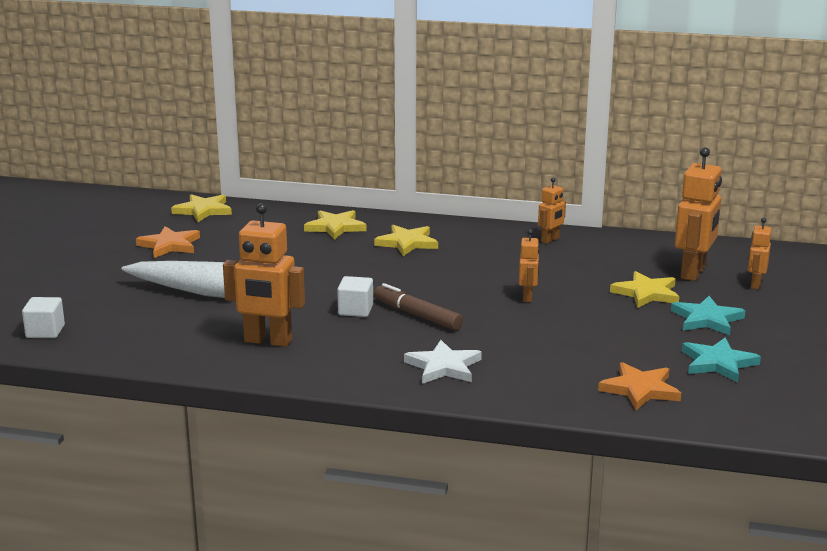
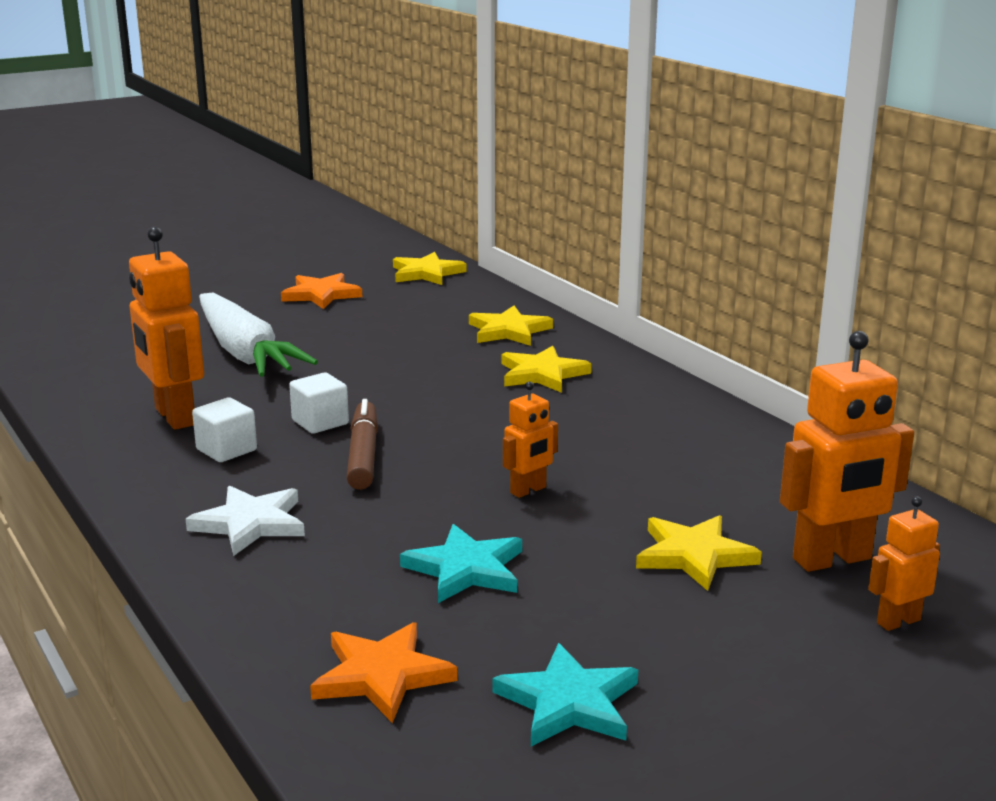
camera: 45 degrees right, 0 degrees up
white cube [22,297,65,338] -> white cube moved to [192,397,257,462]
orange robot [538,177,566,244] -> none
turquoise star [671,296,745,335] -> turquoise star moved to [400,524,522,603]

